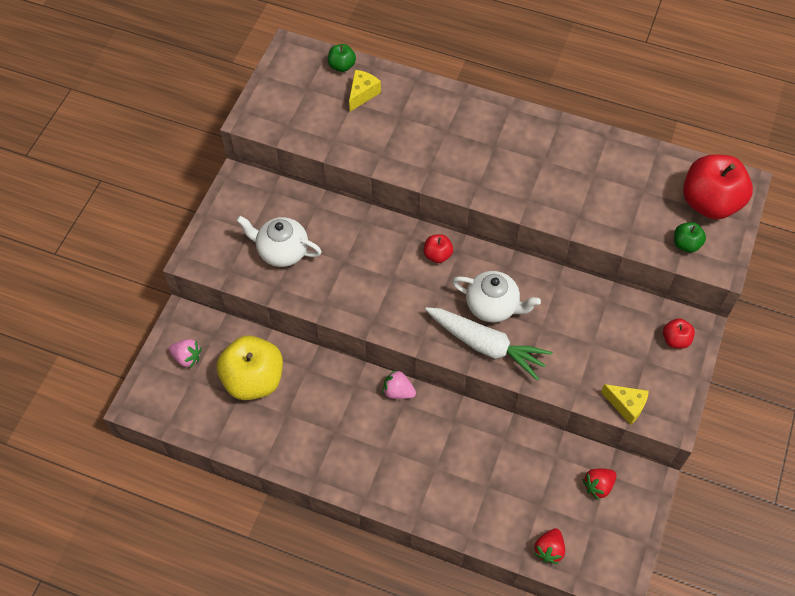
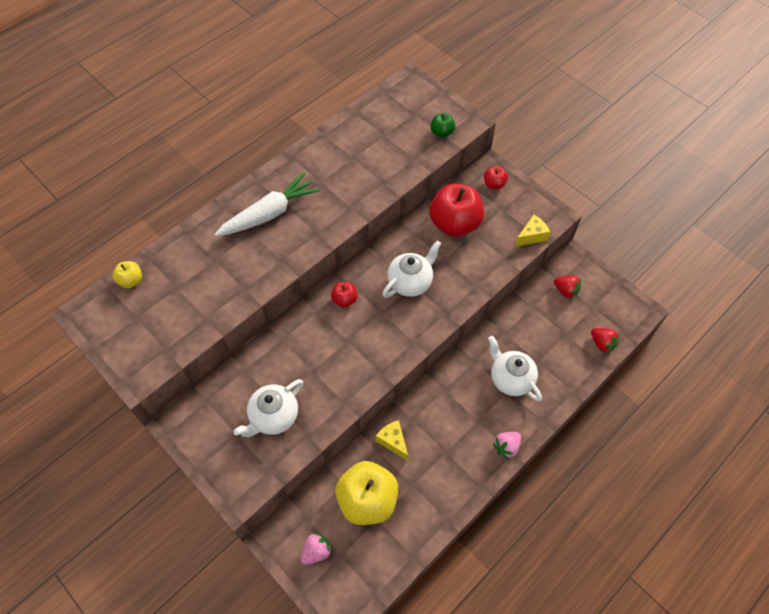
camera: 65 degrees left, 0 degrees up
green apple [328,44,356,72] -> yellow apple [113,261,142,288]
yellow cheese [349,70,381,112] -> yellow cheese moved to [376,420,408,461]
pink strawberry [383,370,416,399] -> pink strawberry moved to [493,432,521,460]
white carrot [425,307,552,381] -> white carrot moved to [215,172,320,236]
red strawberry [582,468,616,500] -> red strawberry turned 45 degrees counterclockwise [554,275,581,299]
red apple [683,155,753,219] -> red apple moved to [429,184,484,237]
none -> white teapot [488,336,542,401]

